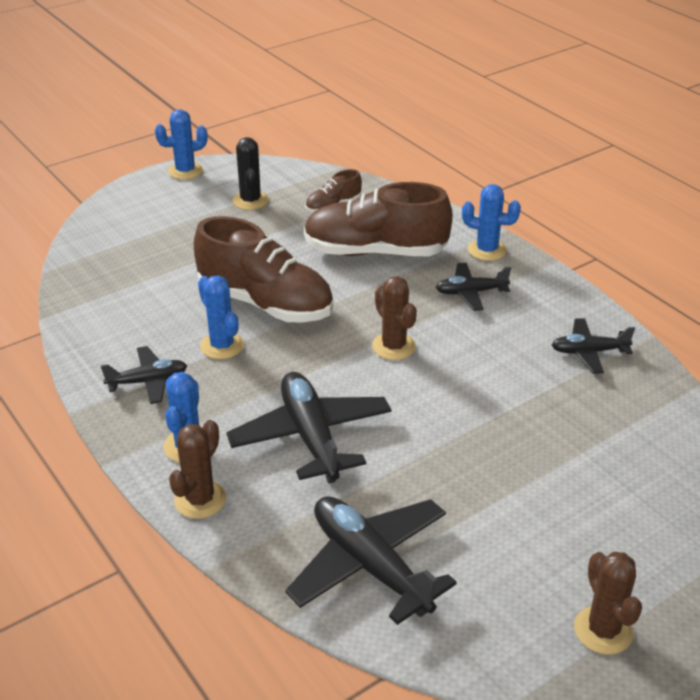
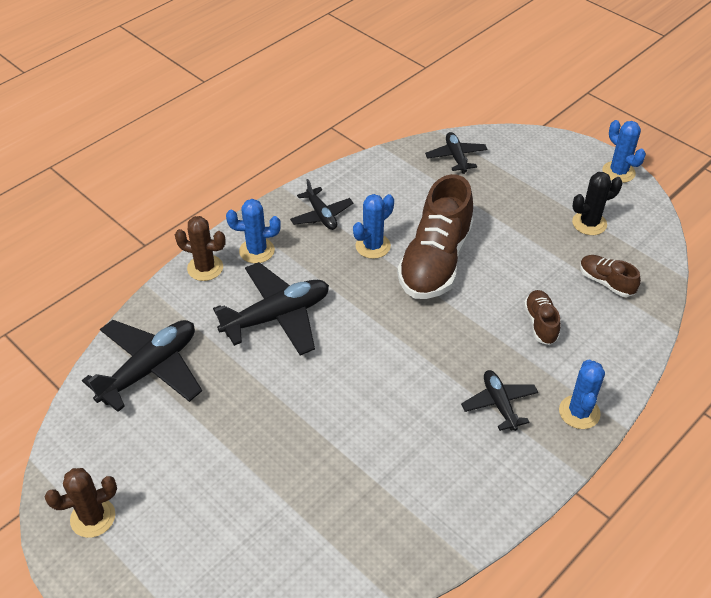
camera: 80 degrees right, 10 degrees up
brown shoe [304,182,453,256] -> brown shoe [524,290,561,345], size x0.47
brown cactus [372,276,417,360] -> none
black plane [552,318,635,374] -> black plane moved to [425,132,488,174]

